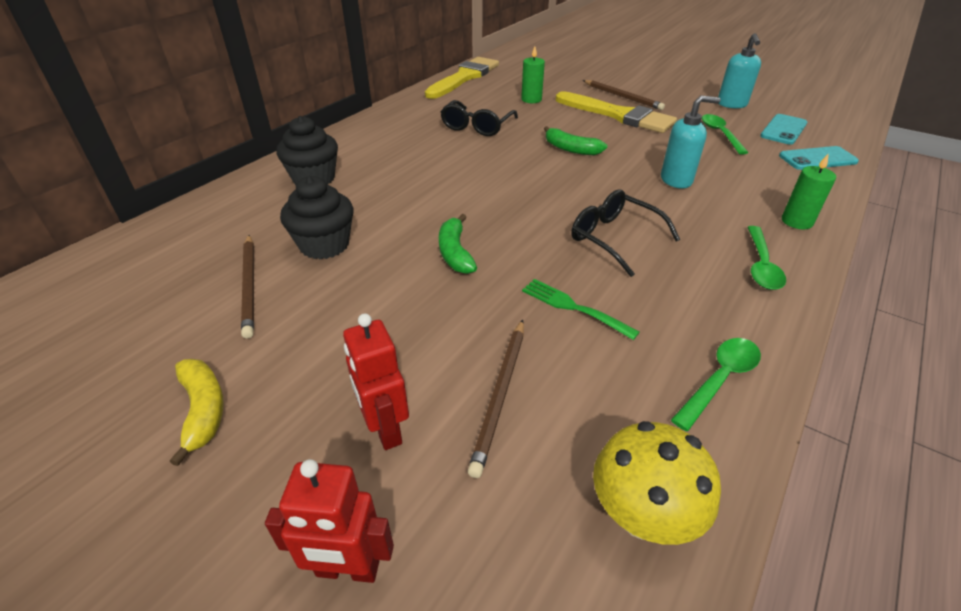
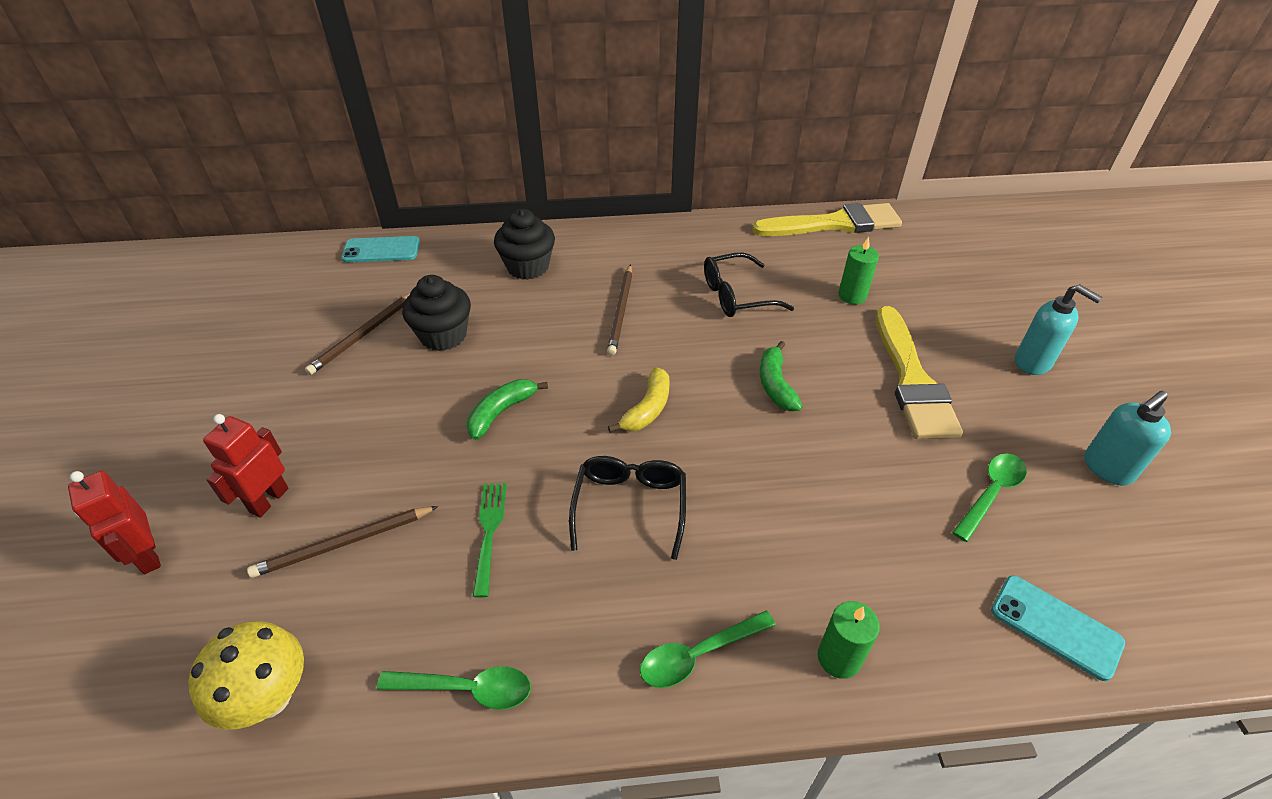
camera: 50 degrees right, 5 degrees up
yellow banana [170,359,224,466] -> yellow banana moved to [608,367,670,433]
brown pencil [583,80,665,110] -> brown pencil moved to [607,264,632,356]
turquoise soap dispenser [661,95,720,189] -> turquoise soap dispenser moved to [1015,284,1102,375]
turquoise phone [760,114,807,145] -> turquoise phone moved to [341,236,420,263]

